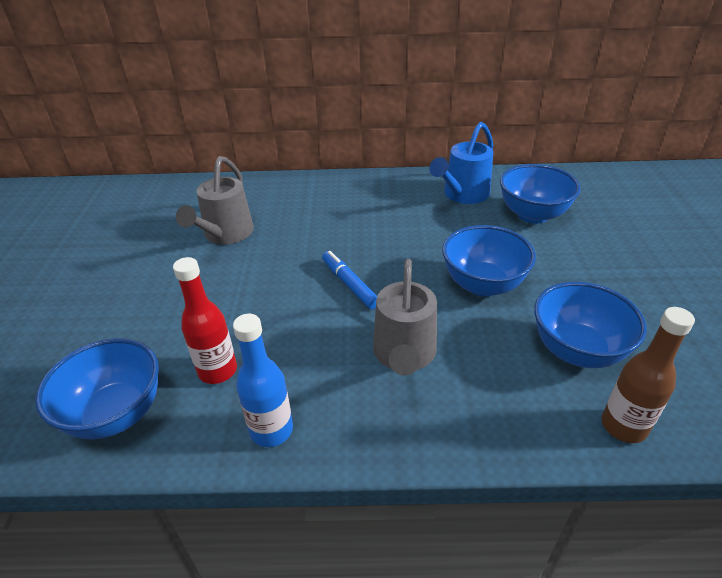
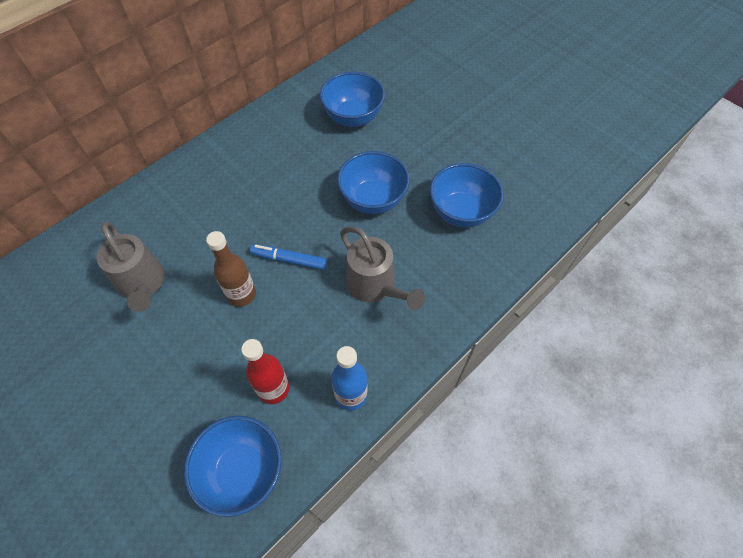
camera: 45 degrees left, 20 degrees up
blue watering can [429,122,493,204] -> none
brown bottle [602,307,695,443] -> brown bottle moved to [206,231,256,307]

